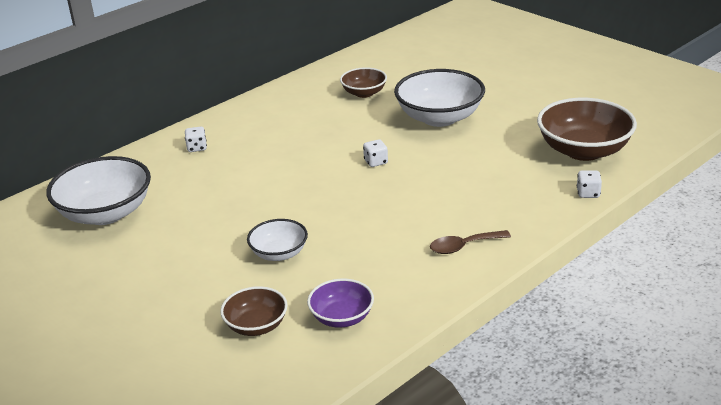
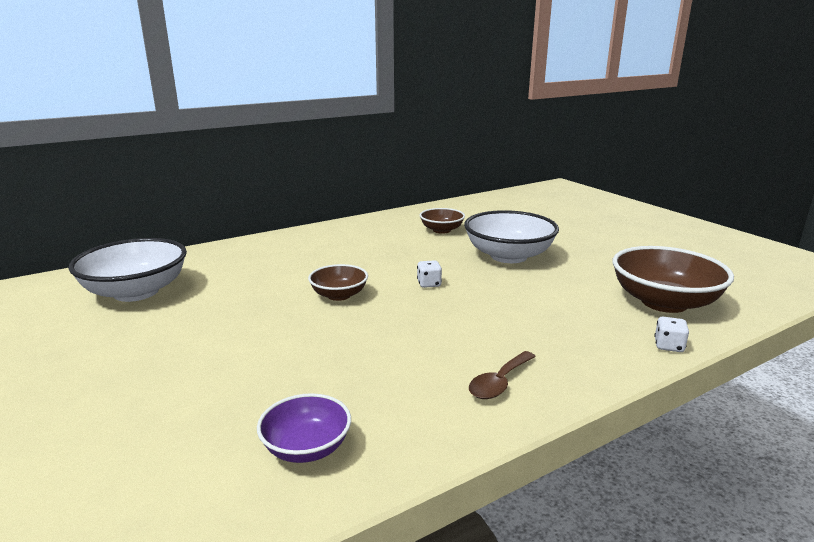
camera: 10 degrees right, 10 degrees down
white dice [185,127,207,152] -> none
brown bowl [220,286,288,336] -> brown bowl moved to [308,264,368,301]
white bowl [247,219,308,261] -> none
brown spoon [430,230,511,254] -> brown spoon turned 45 degrees counterclockwise [469,351,536,399]

